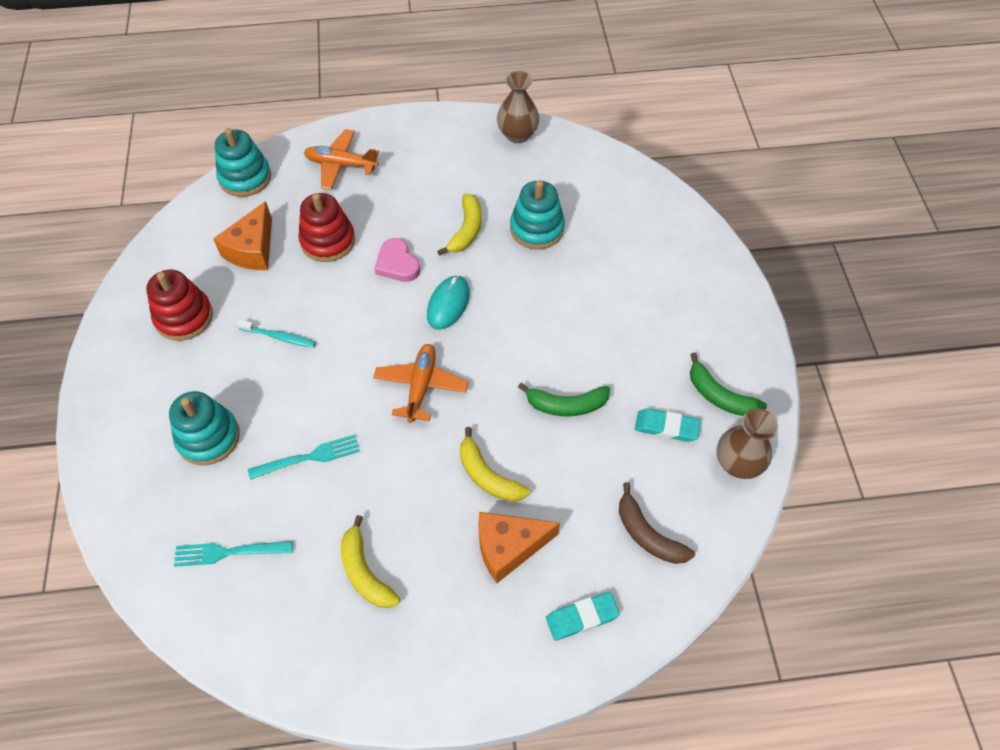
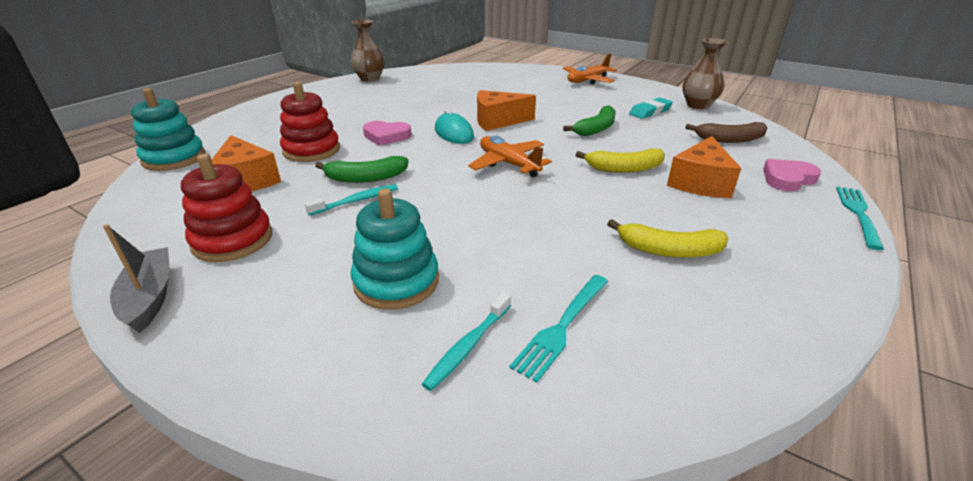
camera: 50 degrees left, 25 degrees down
turquoise fork [248,434,360,480] -> turquoise fork moved to [836,186,884,250]
orange plane [304,129,379,190] -> orange plane moved to [563,54,617,84]
yellow banana [437,193,482,256] -> none
turquoise stacking toy [510,180,565,249] -> none
turquoise eraser [546,592,620,641] -> pink heart [763,159,821,191]
green banana [690,353,767,416] -> green banana moved to [315,156,409,183]
none -> grey boat [103,224,169,333]
none -> turquoise toothbrush [422,292,511,391]
none -> orange cheese [477,90,536,131]

